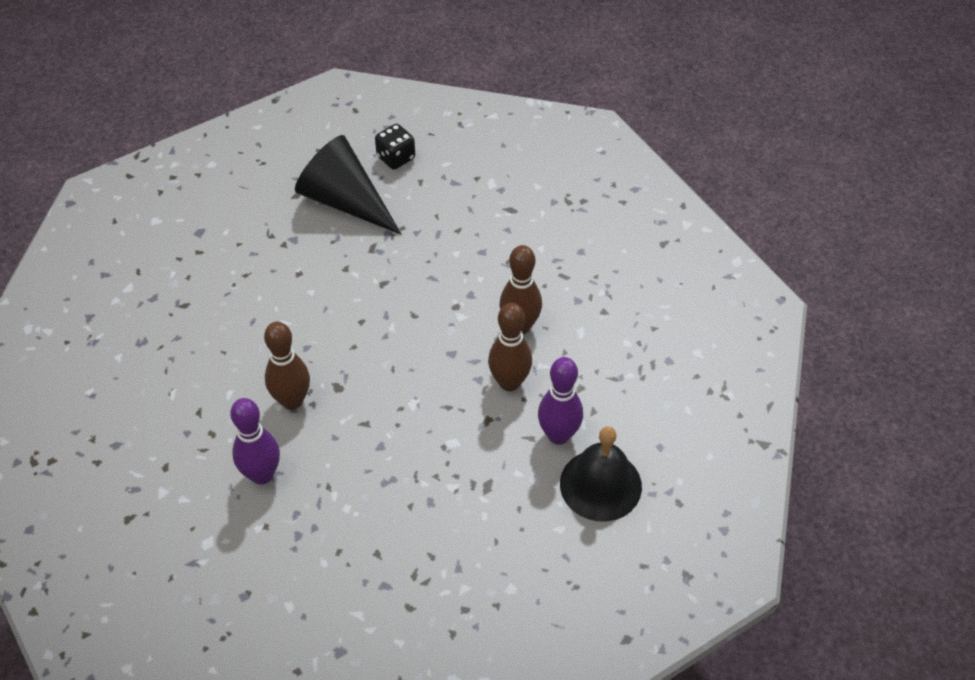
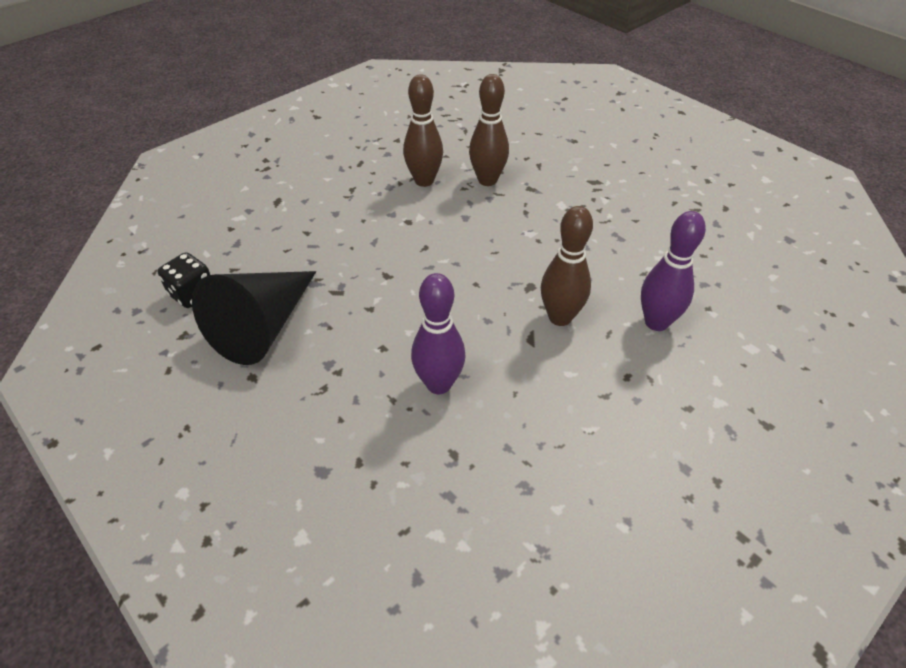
camera: 100 degrees left, 5 degrees down
purple bowling pin [538,357,583,445] -> purple bowling pin moved to [411,273,465,394]
black bell [560,426,642,522] -> none

